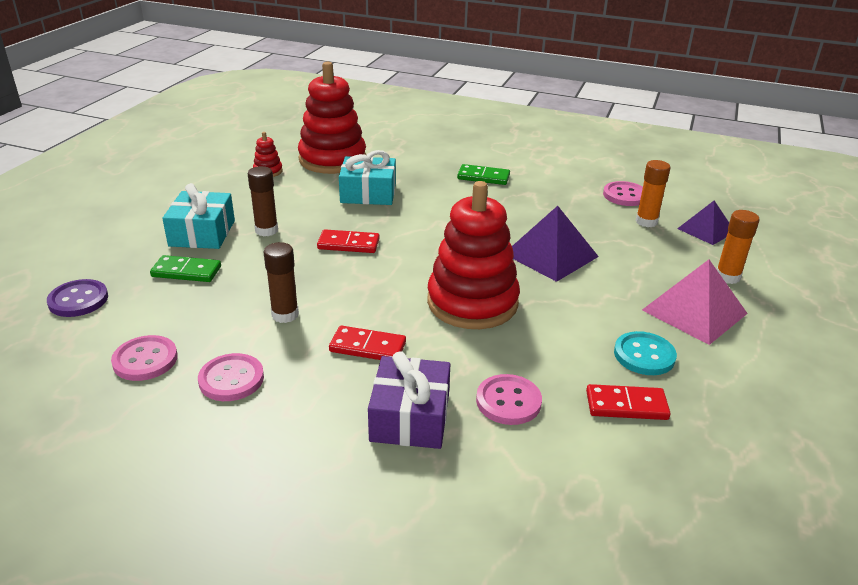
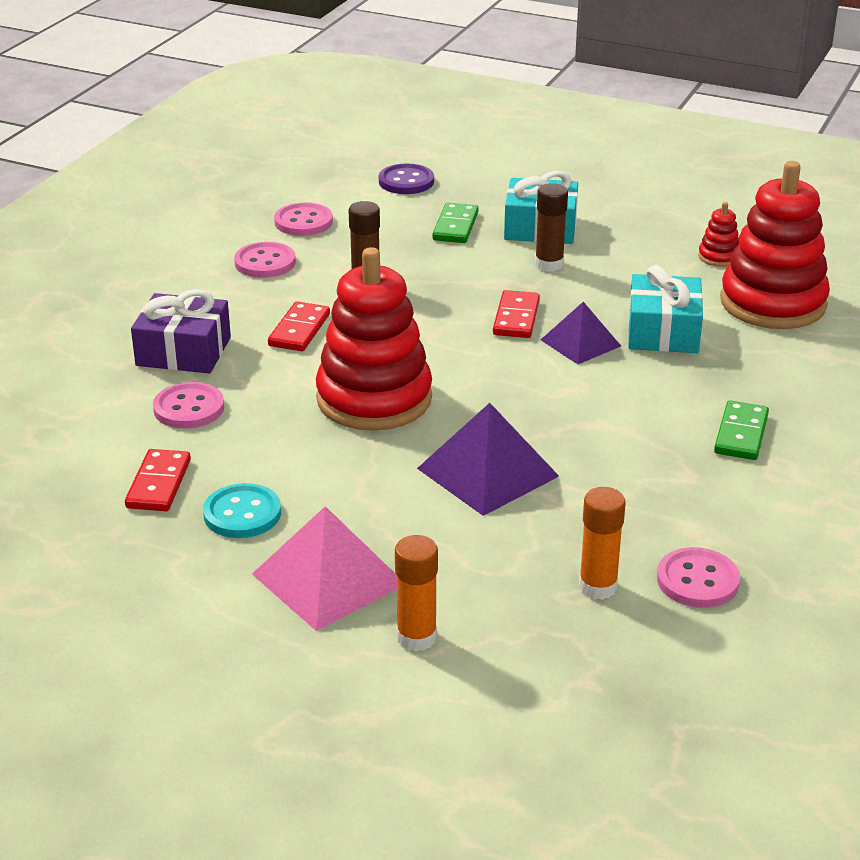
camera: 95 degrees right, 0 degrees up
purple pyramid [677,200,729,245] -> purple pyramid moved to [541,302,621,364]

